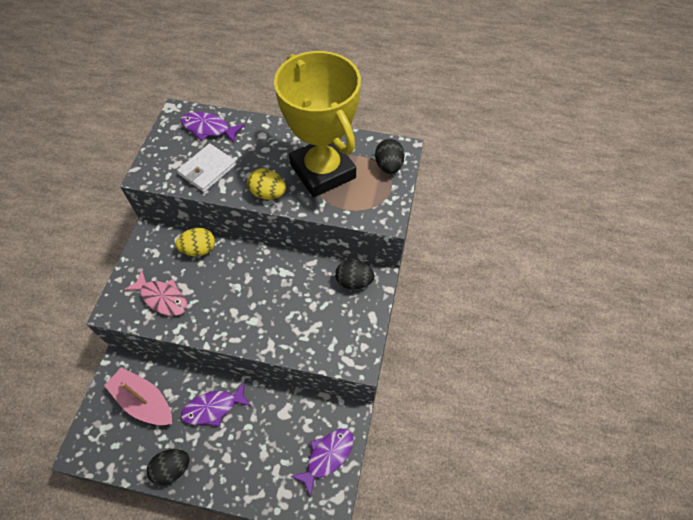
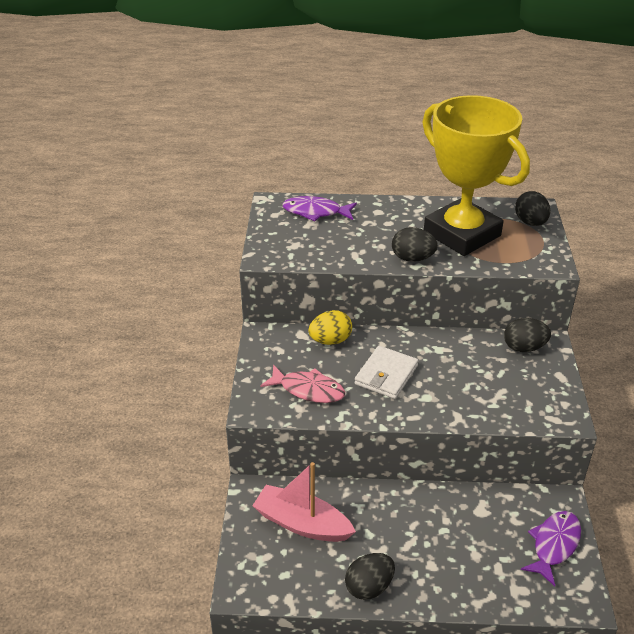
camera: 10 degrees left, 20 degrees down
white wallet [177,143,236,192] -> white wallet moved to [355,346,418,399]
purple fish [181,381,251,427] -> none
yellow egg [247,168,286,200] -> black egg [392,227,438,262]

